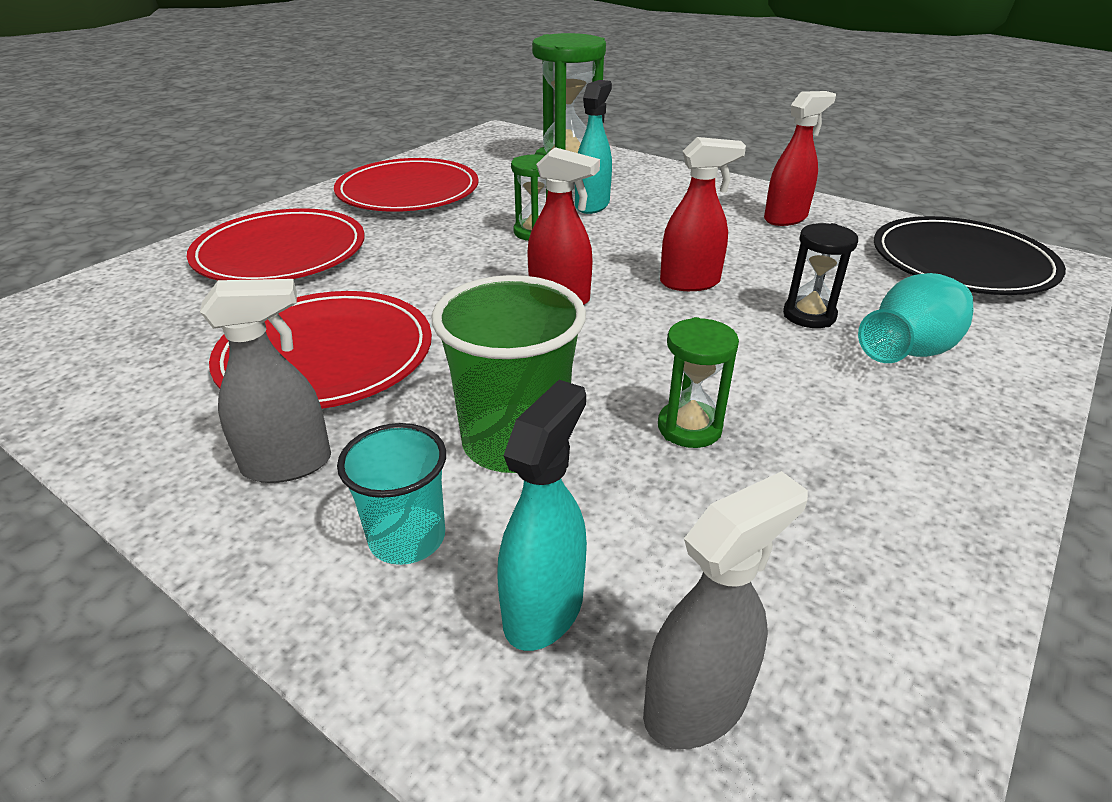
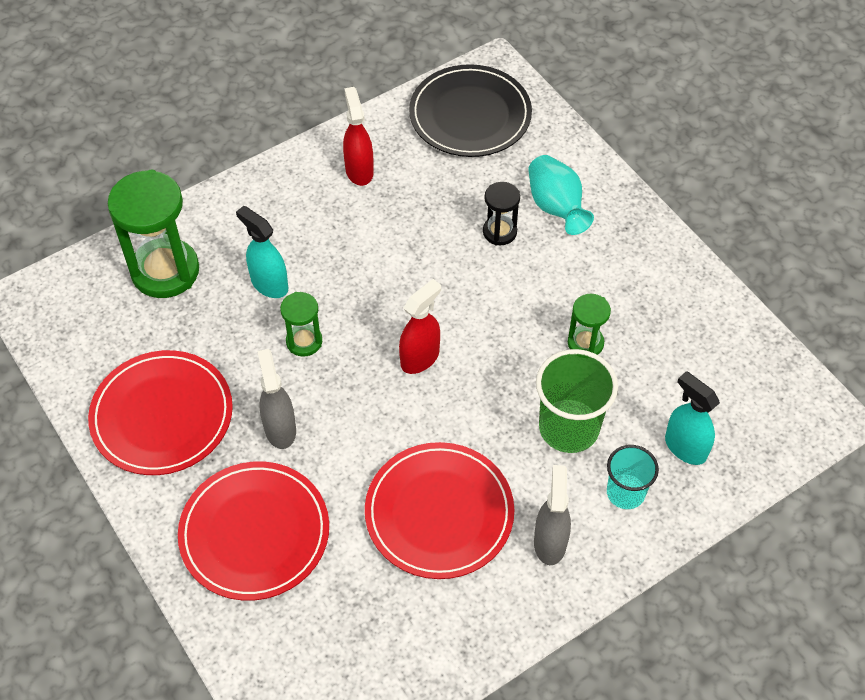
camera: 70 degrees left, 20 degrees up
grey spray bottle [643,471,808,749] -> grey spray bottle moved to [257,349,296,449]
red spray bottle [660,137,746,291] -> none

